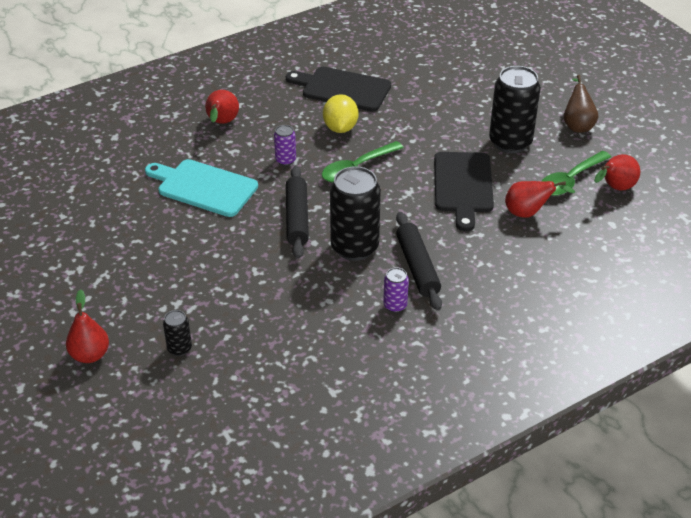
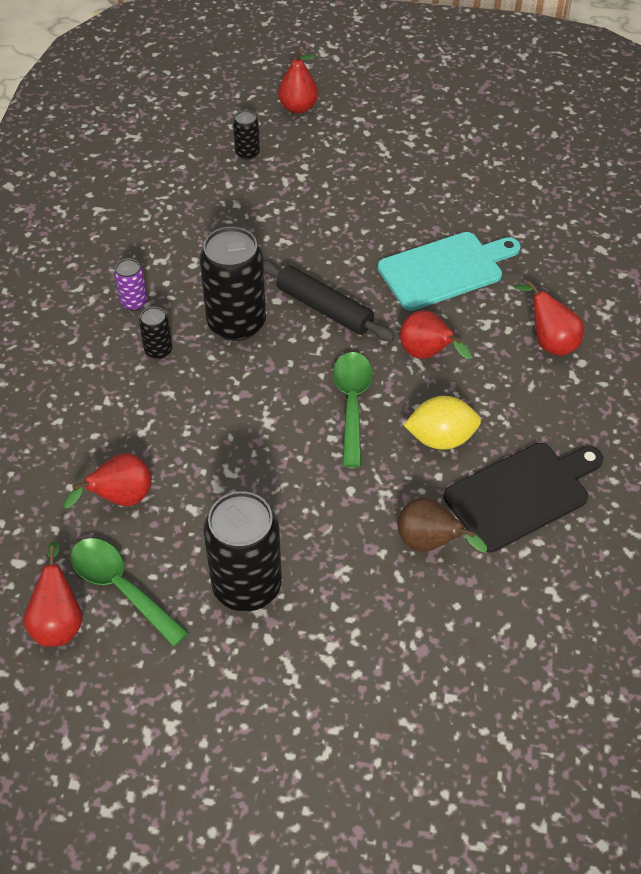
camera: 130 degrees right, 10 degrees up
purple can [274,125,296,166] -> red pear [400,310,471,359]
yellow lemon [323,94,359,133] -> yellow lemon turned 45 degrees counterclockwise [404,396,481,450]
black rolling pin [396,212,442,311] -> black can [139,307,173,359]
black cutting board [434,152,494,231] -> none
green spoon [542,151,611,196] -> green spoon turned 45 degrees counterclockwise [70,538,189,647]
brown pear [564,75,598,132] -> brown pear moved to [398,497,487,552]

